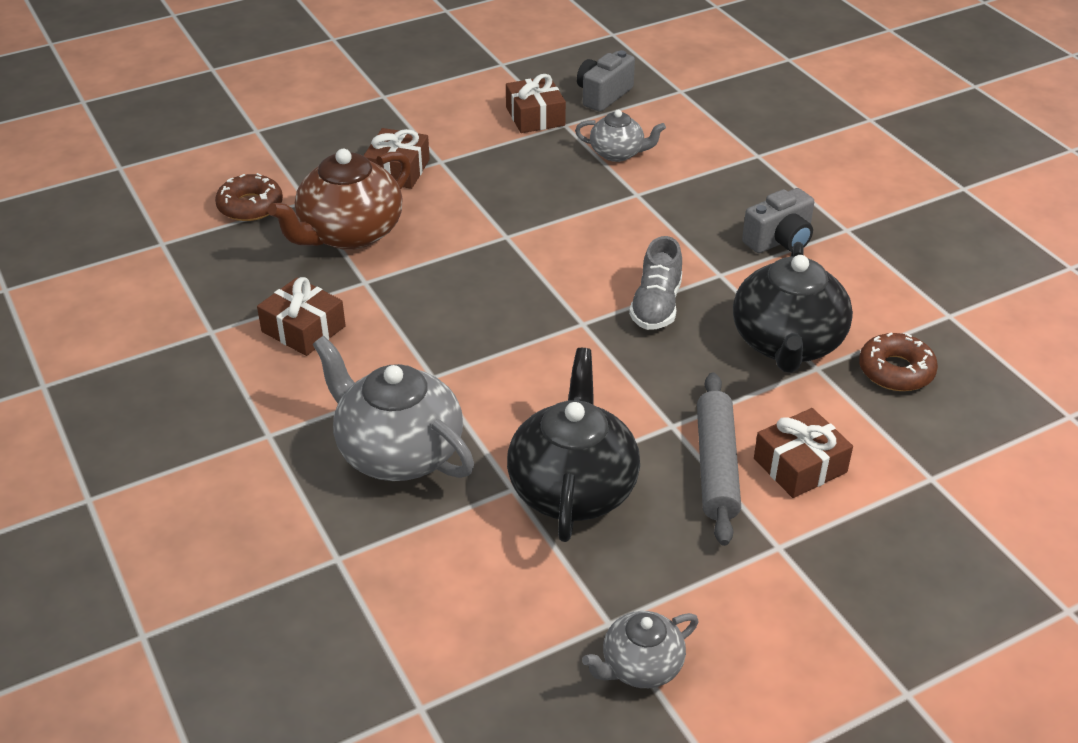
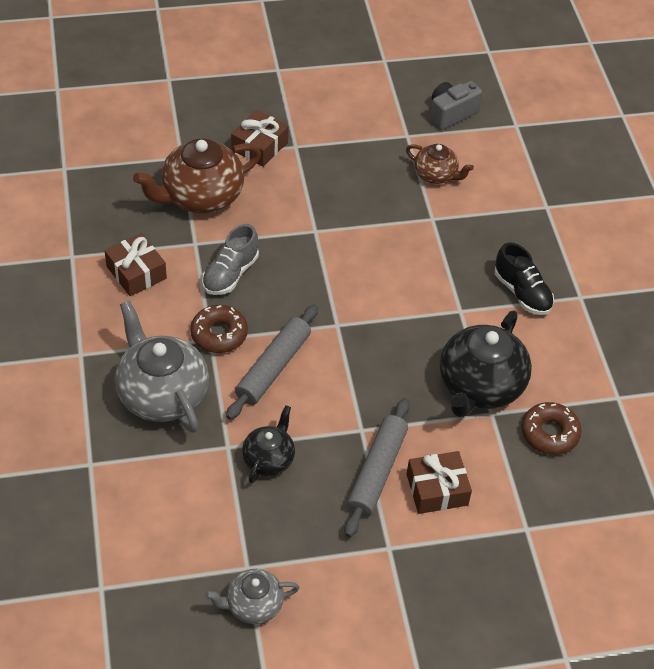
camera: 15 degrees right, 10 degrees up
brown donut [215,173,283,221] -> brown donut moved to [190,305,248,353]
brown gift [506,74,566,133] -> none
black teapot [507,348,640,542] -> black teapot [242,405,295,483], size x0.55
grey teapot [575,110,666,162] -> brown teapot [406,144,474,184]
grey shoe [629,236,682,330] -> grey shoe moved to [202,224,259,295]
grey camera [742,188,814,253] -> black shoe [495,242,554,315]
none -> grey rolling pin [226,305,318,420]

